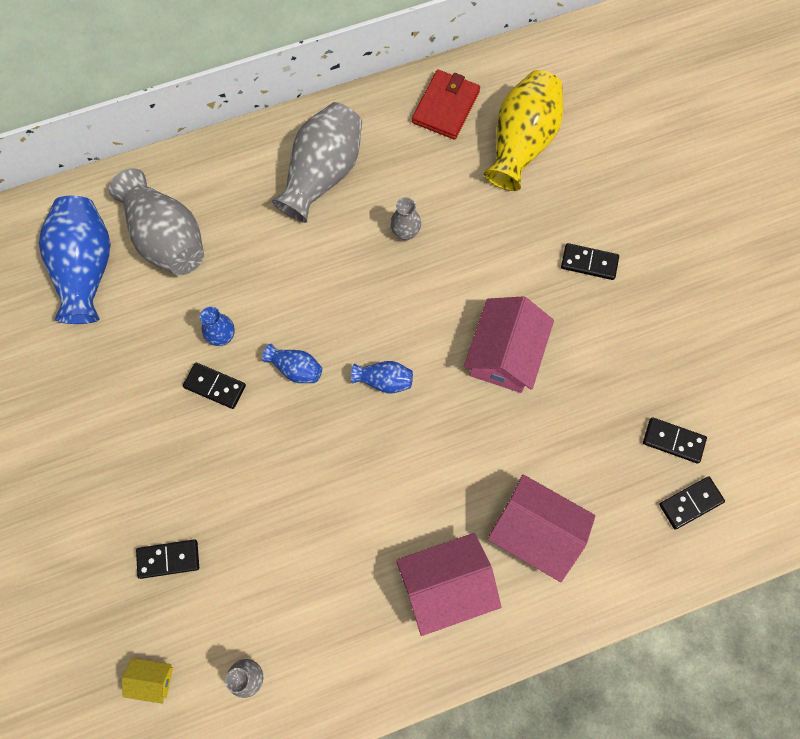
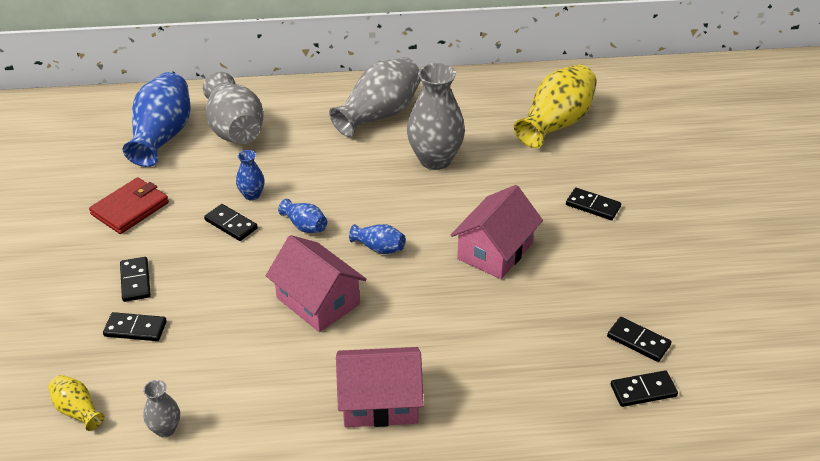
camera: 15 degrees right, 30 degrees down
yellow house [122,658,173,704] -> yellow vase [48,375,104,431]
grey vase [390,197,421,240] -> grey vase [407,63,465,170], size x2.11
red wallet [412,69,480,140] -> red wallet moved to [89,177,169,234]
pink house [487,474,595,582] -> pink house moved to [266,235,367,332]
none -> black domino [120,257,151,302]

